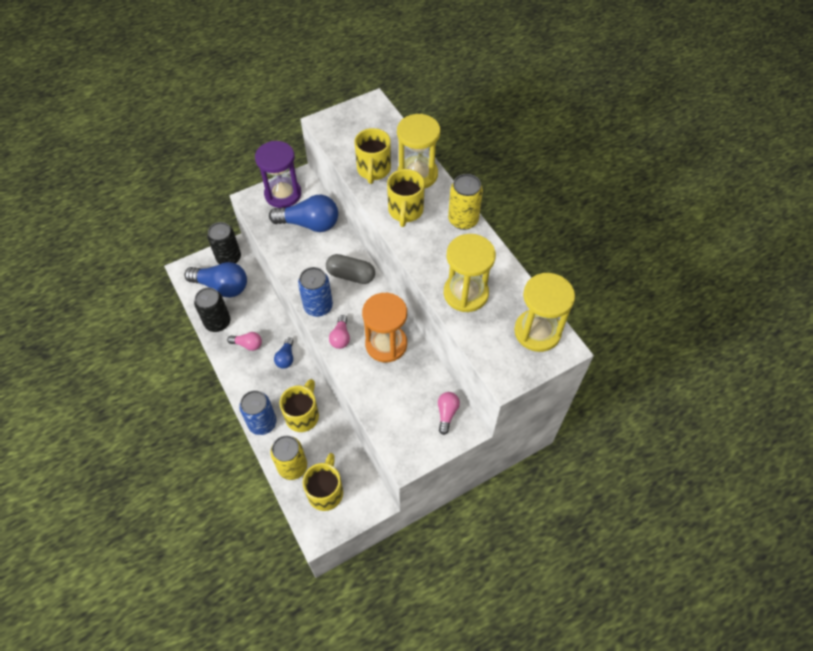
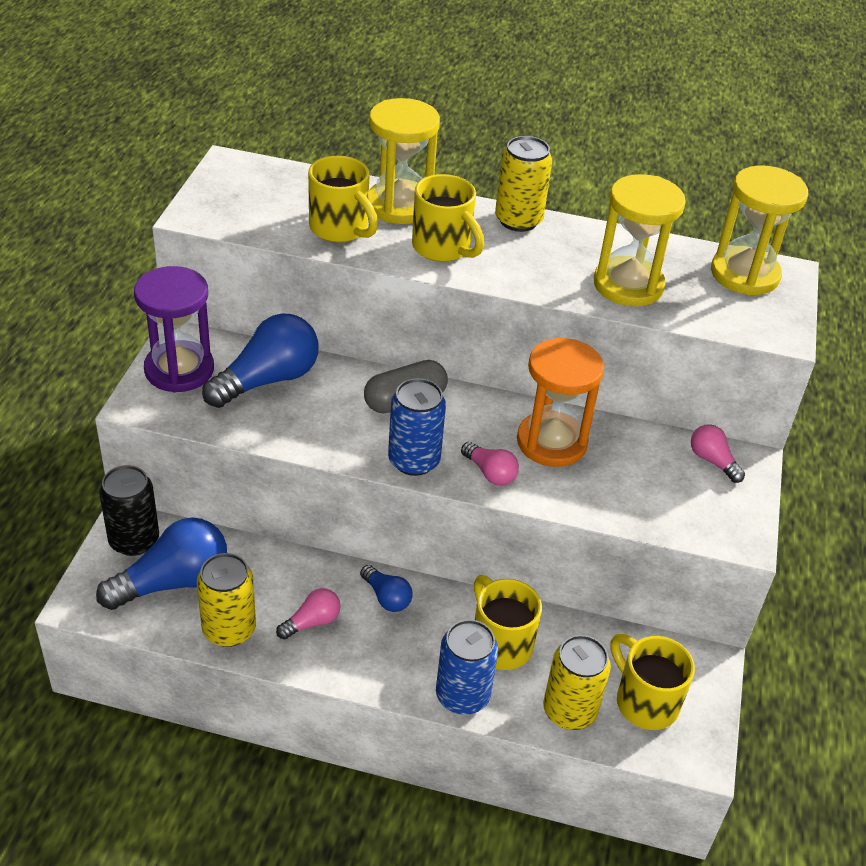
camera: 50 degrees left, 15 degrees down
black can [194,288,230,332] -> yellow can [197,553,256,647]

